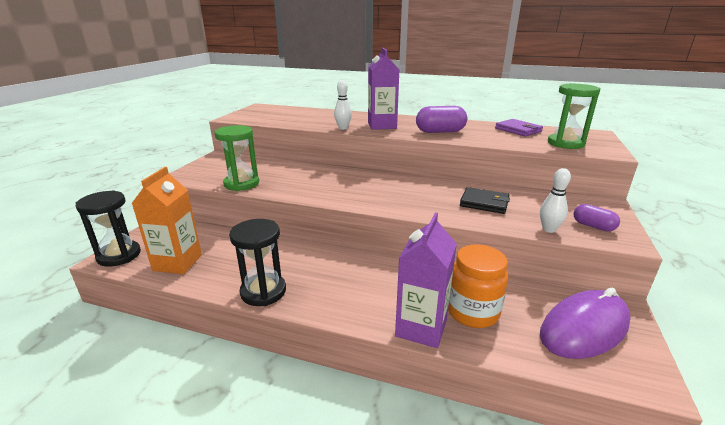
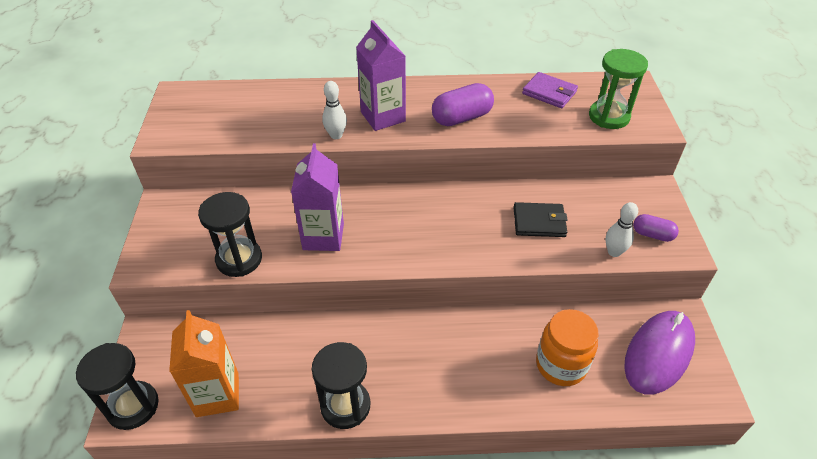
camera: 20 degrees left, 20 degrees up
green hourglass [214,125,259,191] -> black hourglass [198,192,262,277]
purple carton [395,212,457,348] -> purple carton moved to [291,143,344,251]

